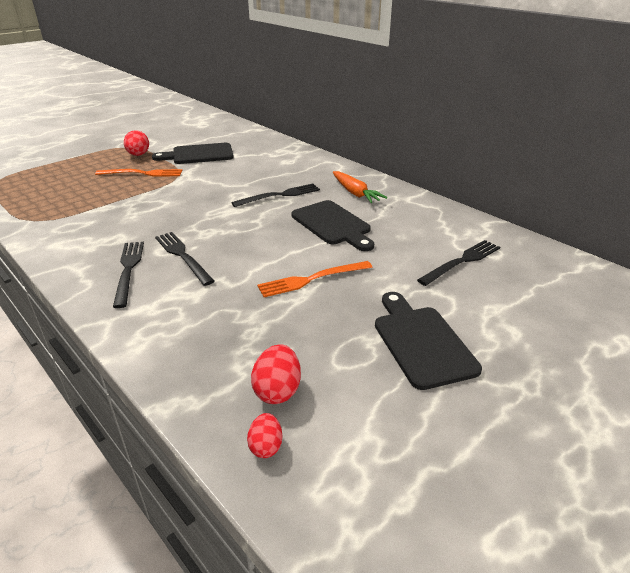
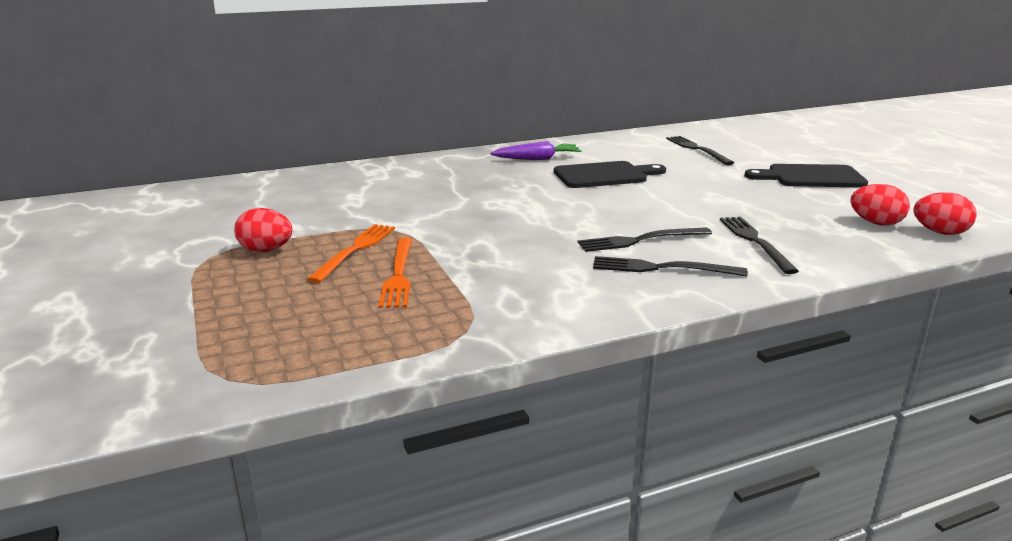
camera: 70 degrees left, 10 degrees down
black cutting board [152,143,234,164] -> none
black fork [231,183,320,207] -> black fork moved to [720,217,799,274]
red egg [247,413,282,458] -> red egg [913,192,977,235], size x1.55
orange fork [257,261,372,297] -> orange fork moved to [378,238,412,308]
orange carrot [333,171,387,203] -> purple carrot [490,141,582,160]

